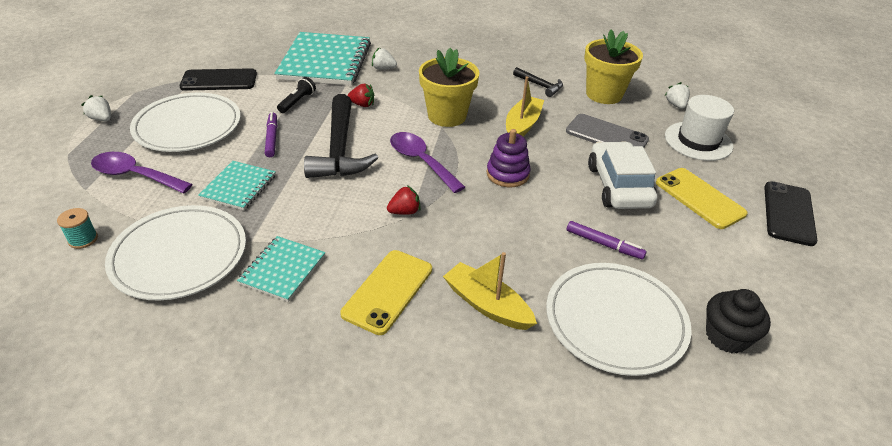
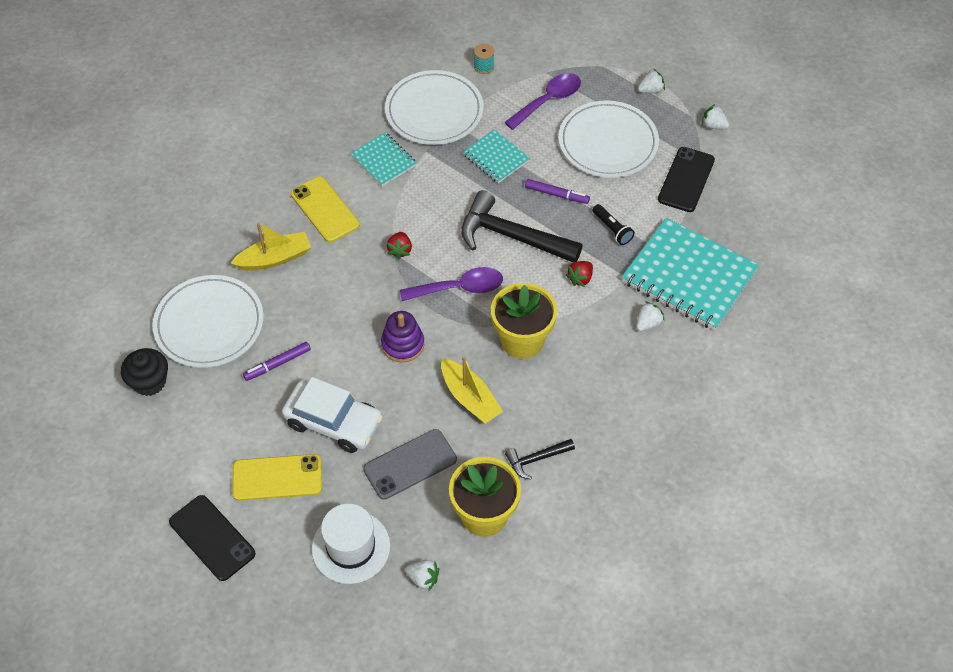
camera: 120 degrees right, 15 degrees up
none -> white strawberry [702,104,730,129]

